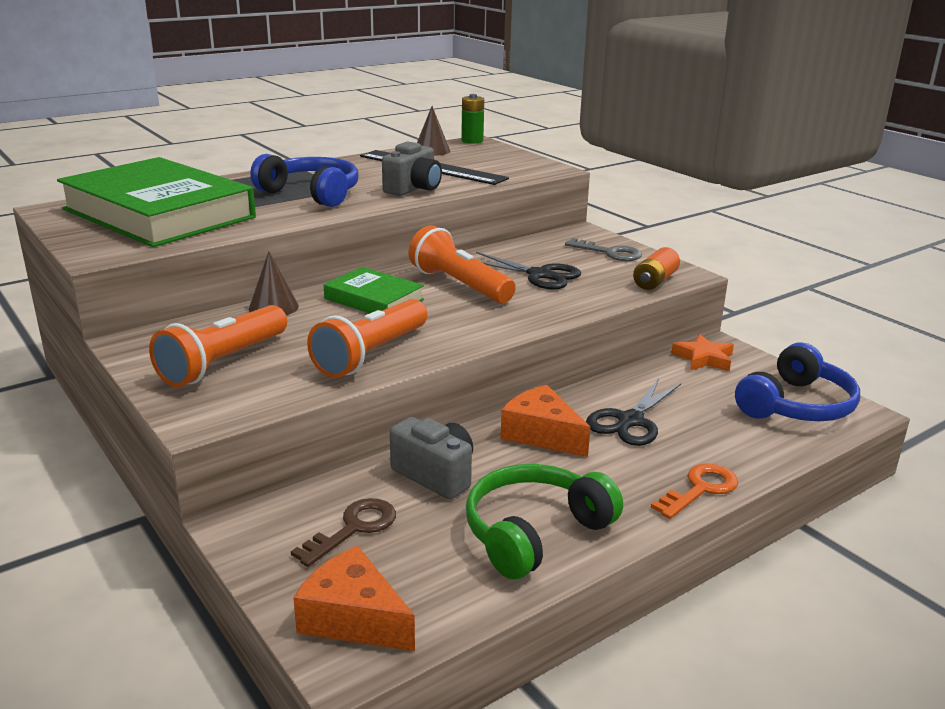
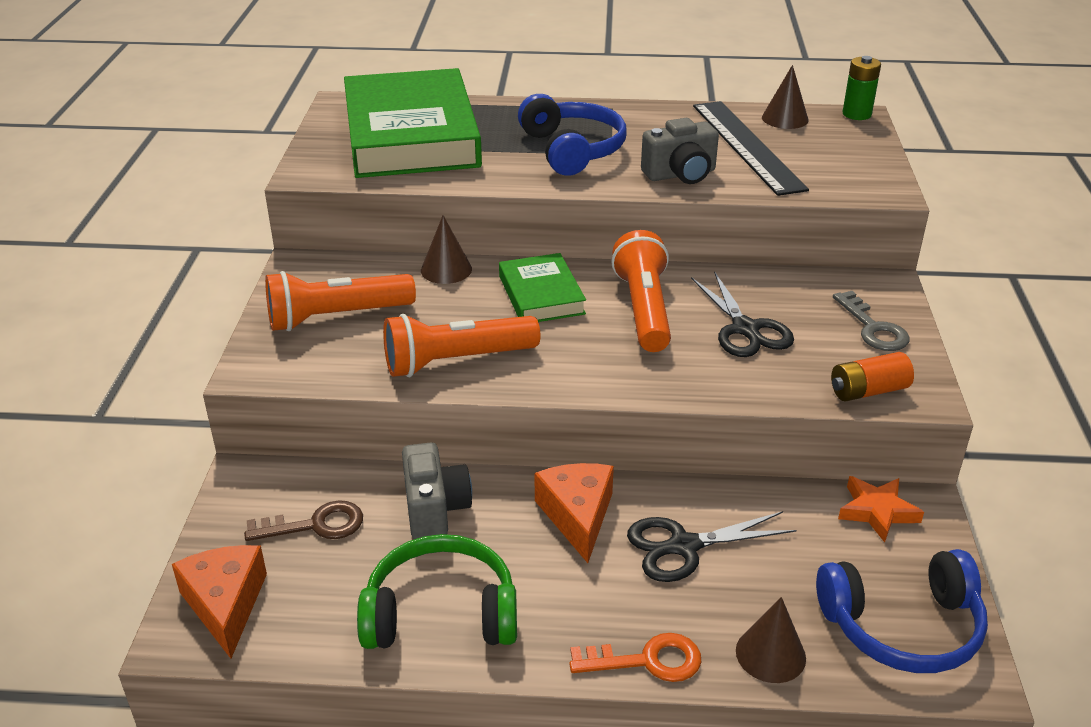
camera: 40 degrees right, 10 degrees up
none -> brown cone [736,597,806,683]

